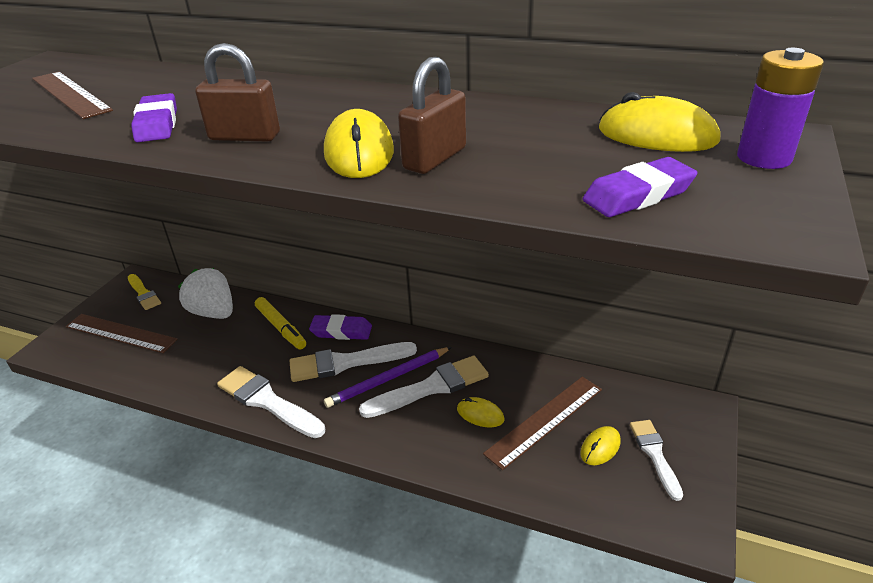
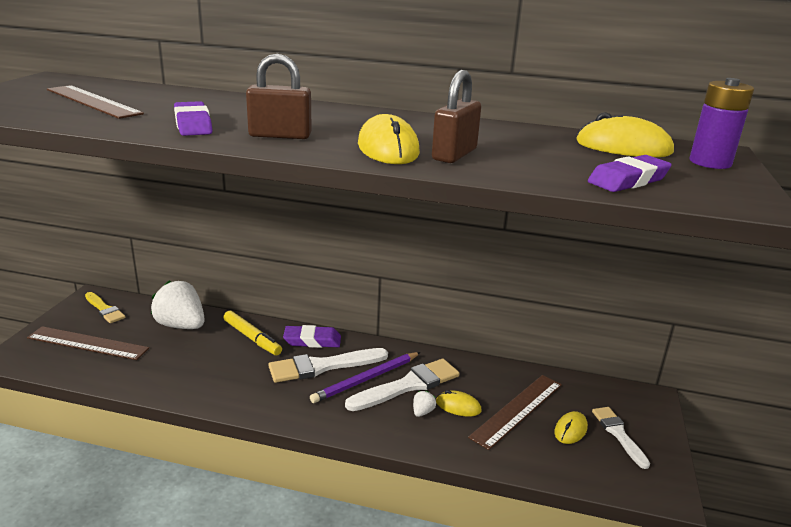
camera: 10 degrees left, 10 degrees down
white brush [217,366,325,438] -> none
none -> white strawberry [413,391,436,417]

